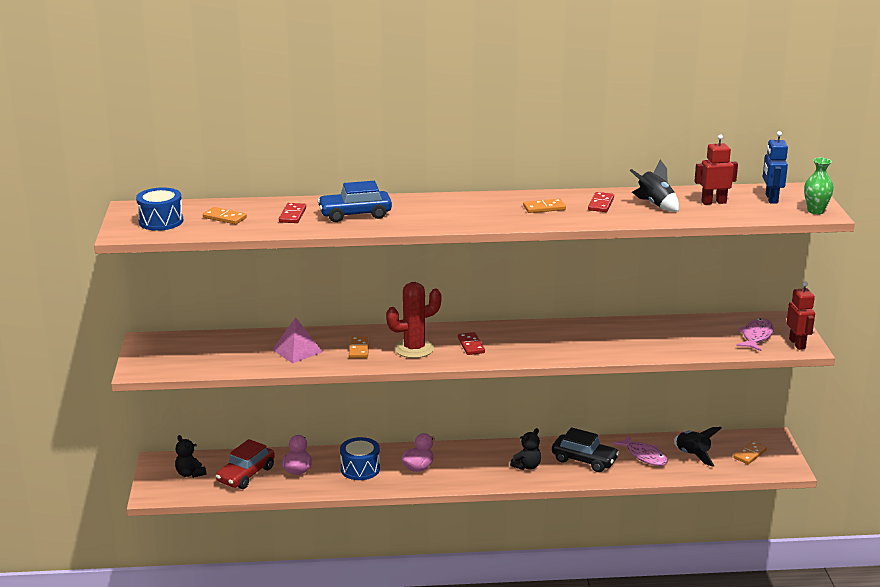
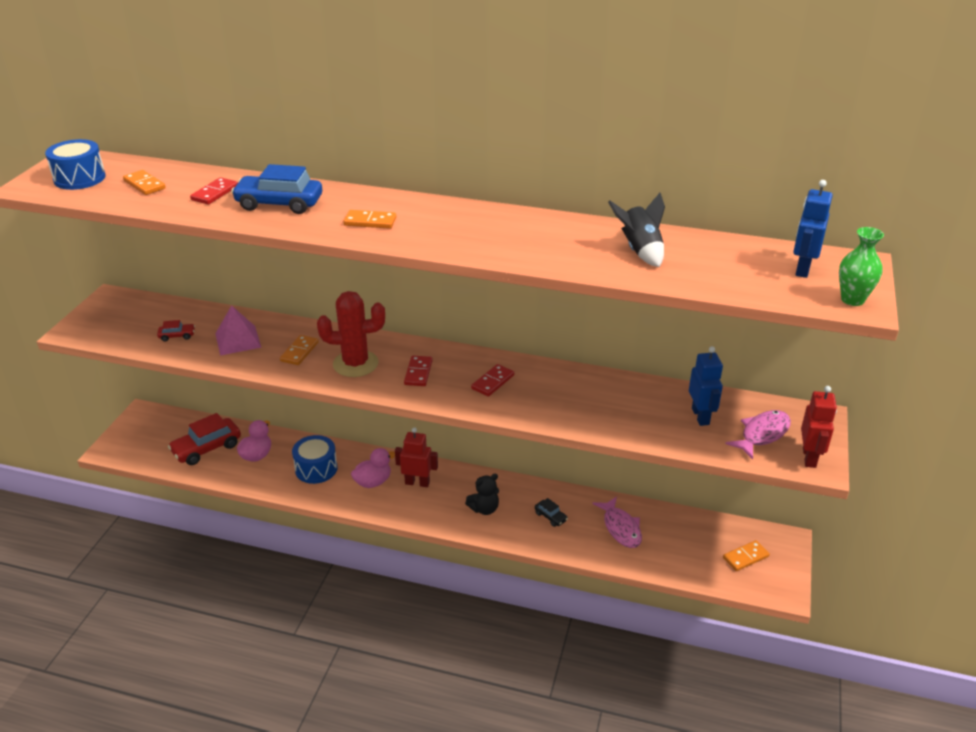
camera: 20 degrees right, 10 degrees up
black teddy bear [175,435,206,478] -> none
orange domino [523,199,566,213] -> orange domino moved to [343,210,396,229]
black car [552,427,619,472] -> black car [535,498,568,527], size x0.48
red domino [588,192,614,212] -> red domino moved to [471,364,514,396]
black rocket [674,427,722,467] -> none
red robot [694,134,738,205] -> red robot moved to [395,427,438,487]
none -> red car [157,320,195,341]
none -> blue robot [689,346,723,426]

